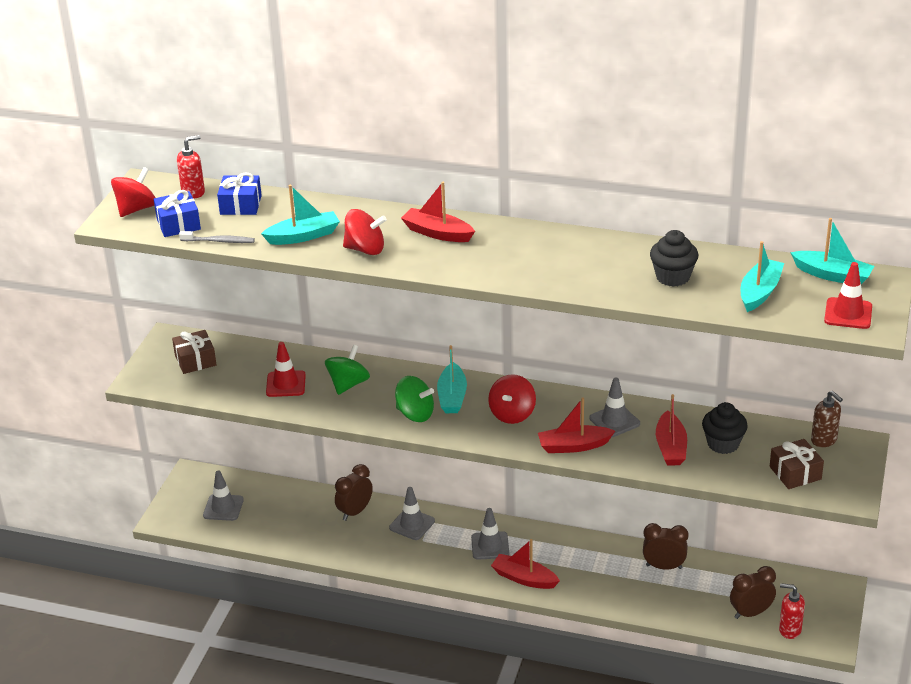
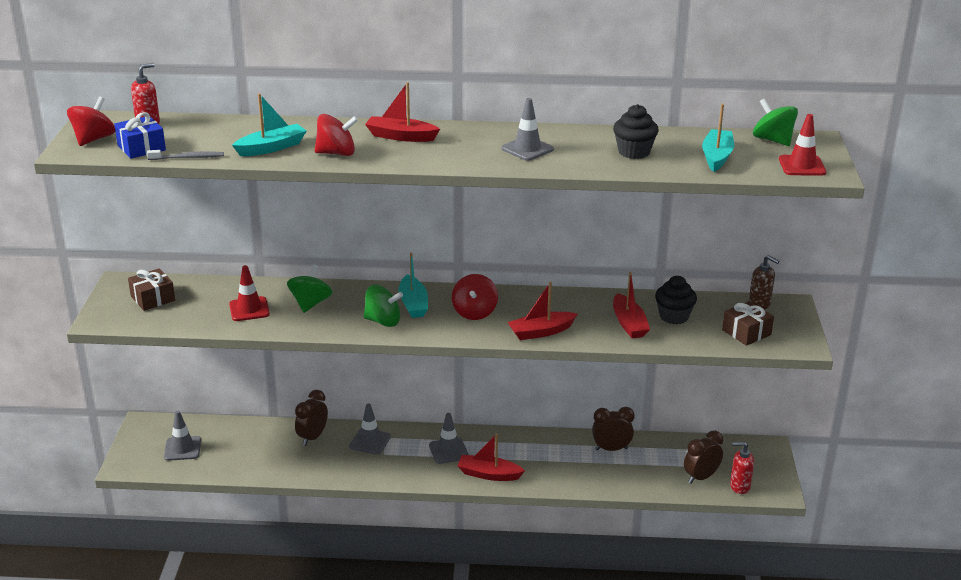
camera: 15 degrees left, 5 degrees down
blue gift [217,173,262,215] -> none
grey traffic cone [589,378,640,437] -> grey traffic cone moved to [501,98,554,161]
turquoise boat [790,218,874,284] -> green spinning top [753,99,798,146]

